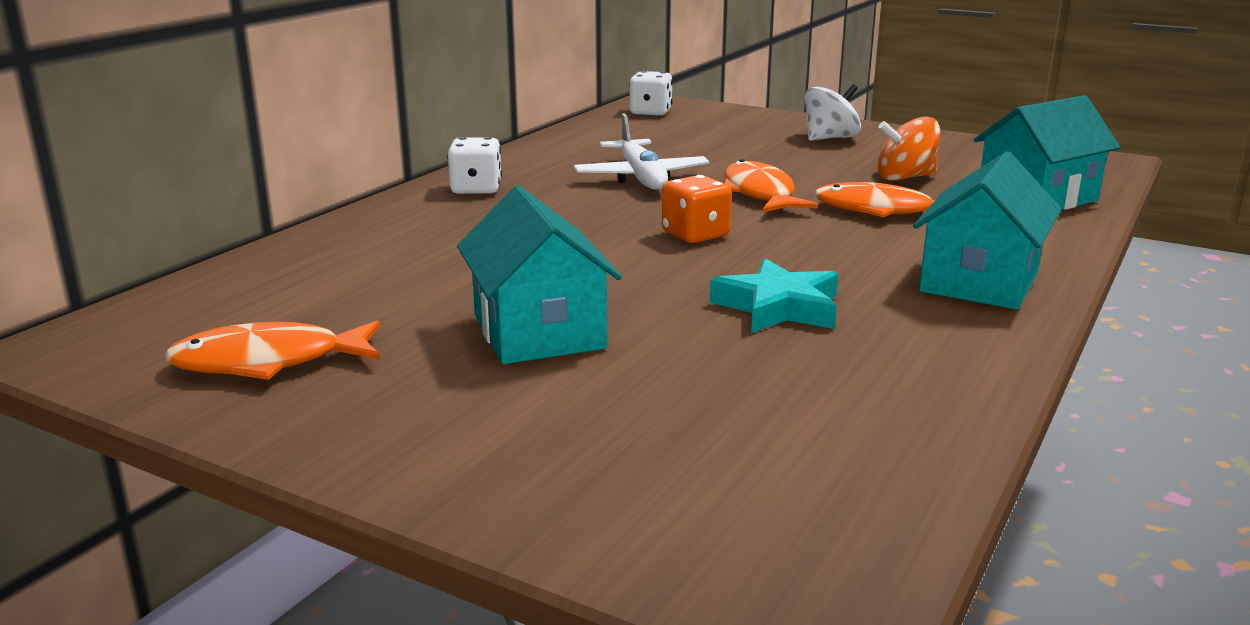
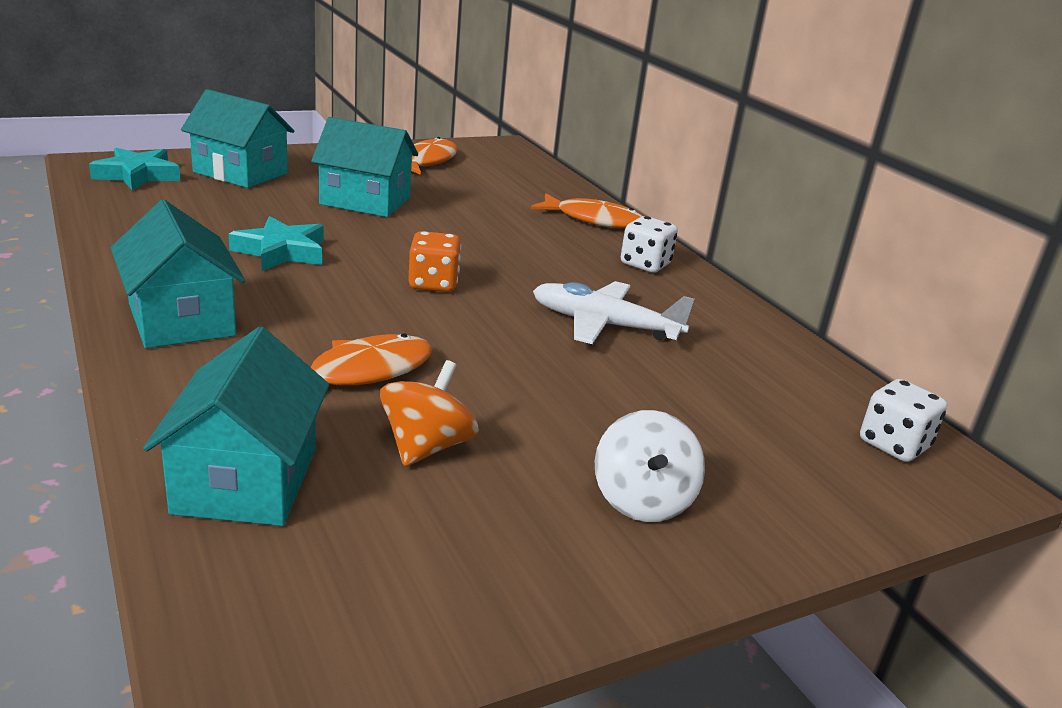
camera: 120 degrees right, 5 degrees up
orange fish [724,159,818,213] -> orange fish moved to [531,193,642,229]
none -> turquoise star [89,148,180,190]
none -> turquoise house [181,89,294,188]

